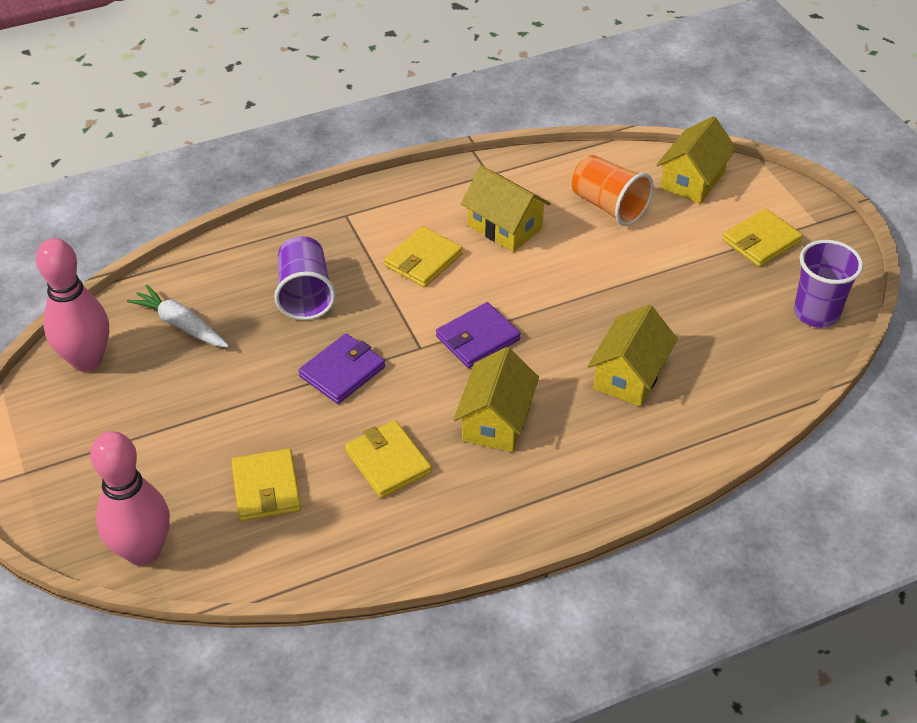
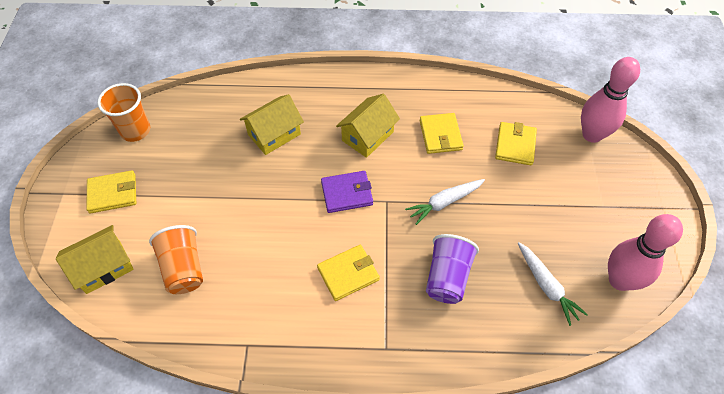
camera: 155 degrees left, 10 degrees up
purple wallet [298,334,385,404] -> white carrot [405,179,485,225]
yellow house [461,166,551,252] -> none
purple cup [794,240,863,328] -> orange cup [97,83,150,142]

